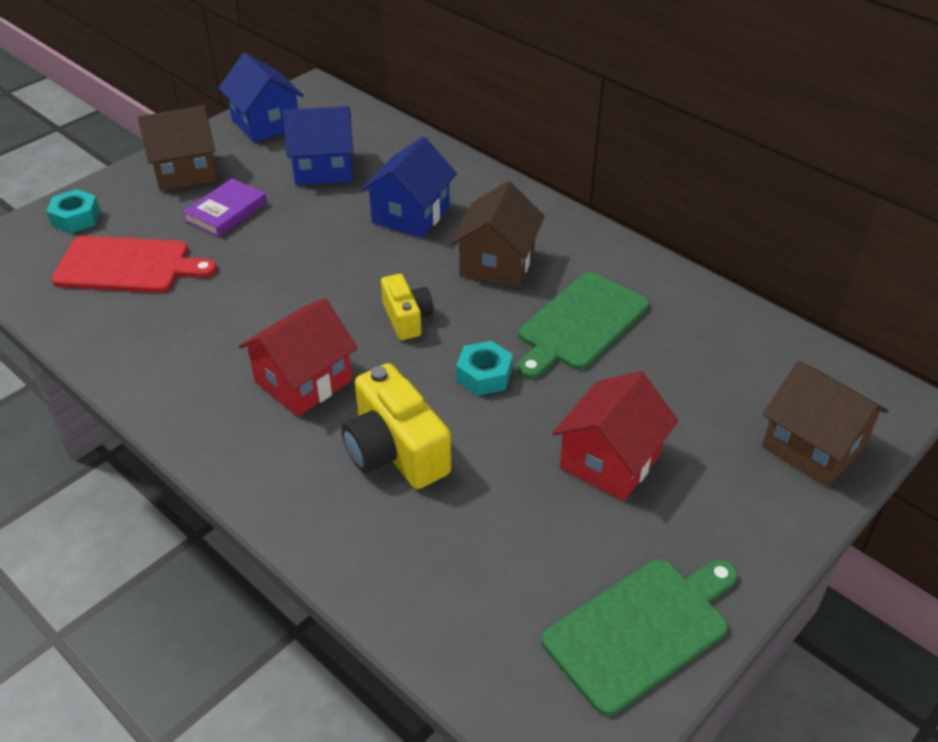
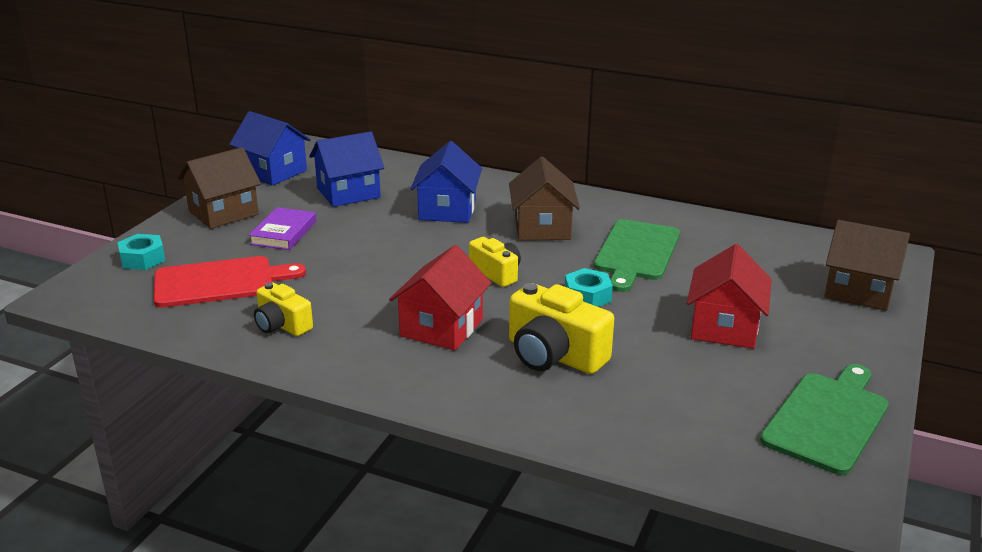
camera: 20 degrees left, 15 degrees down
none -> yellow camera [254,282,313,336]

